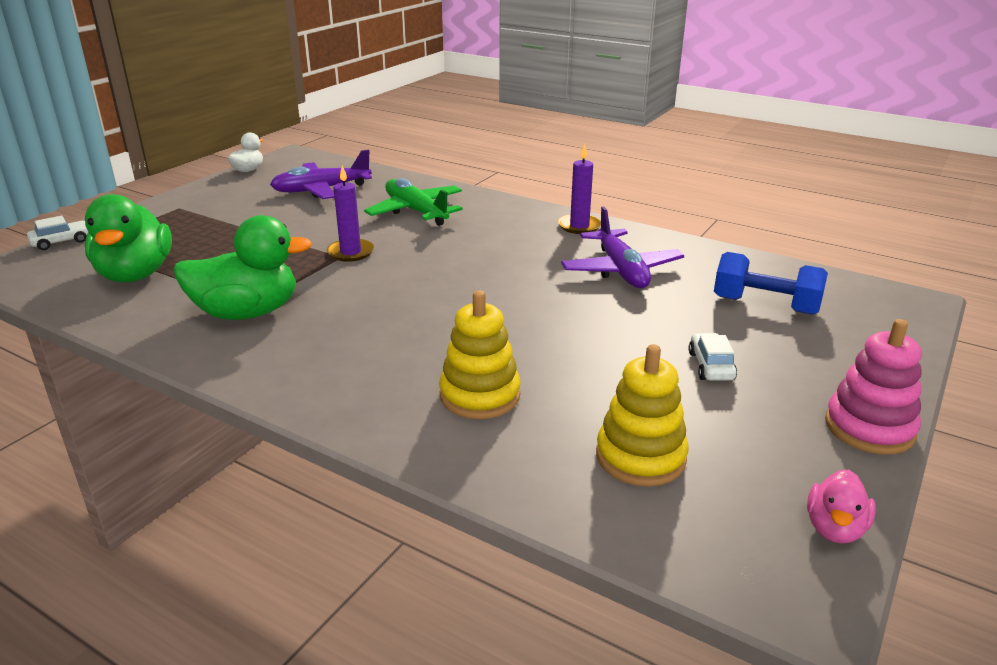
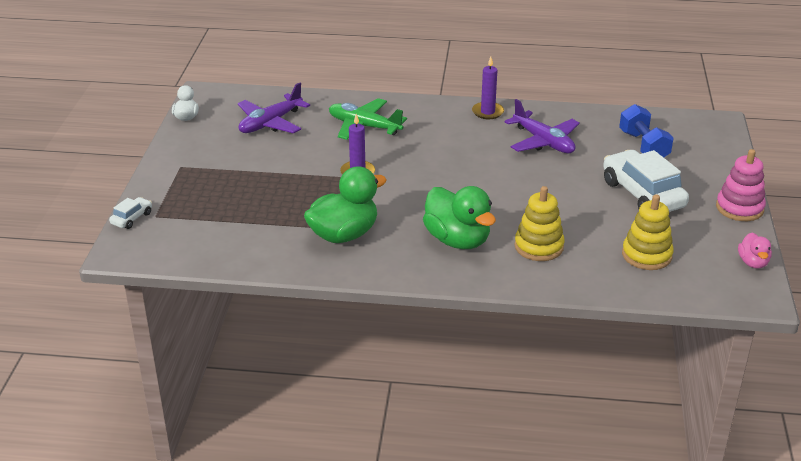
camera: 25 degrees left, 5 degrees up
green duck [85,194,172,282] -> green duck moved to [423,186,496,249]
white car [689,333,737,381] -> white car [603,150,689,212], size x2.19
blue dumbbell [714,252,828,315] -> blue dumbbell turned 75 degrees clockwise [619,104,674,157]

